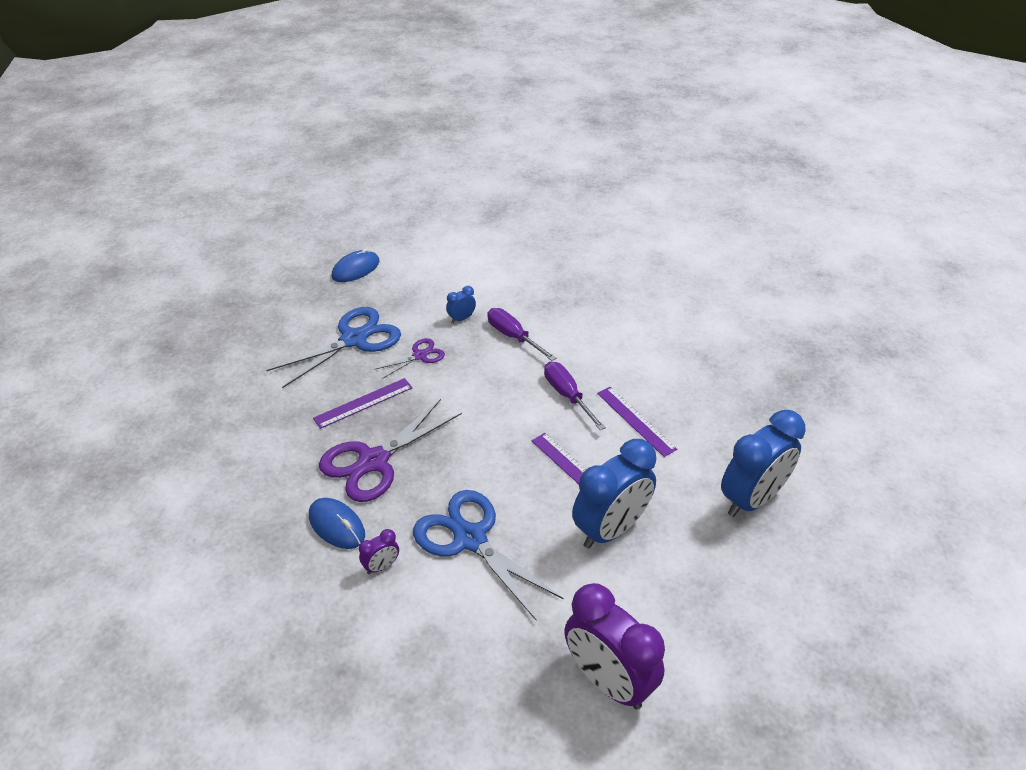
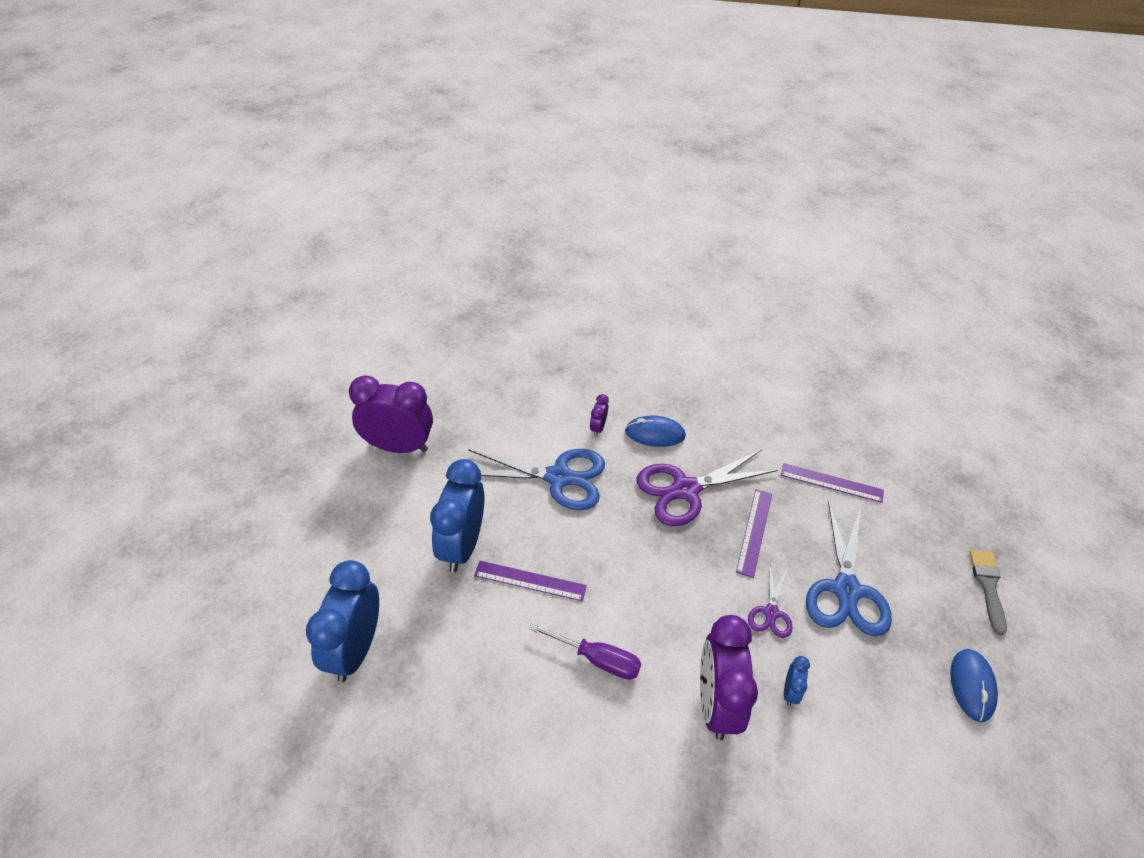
camera: 140 degrees right, 5 degrees up
purple scissors [319,399,462,502] -> purple scissors turned 120 degrees counterclockwise [637,450,778,526]
purple screwdriver [487,308,556,361] -> purple clock [700,615,758,740]
purple ruler [597,387,677,457] -> purple ruler moved to [781,463,884,503]
none -> grey brush [969,550,1007,635]

